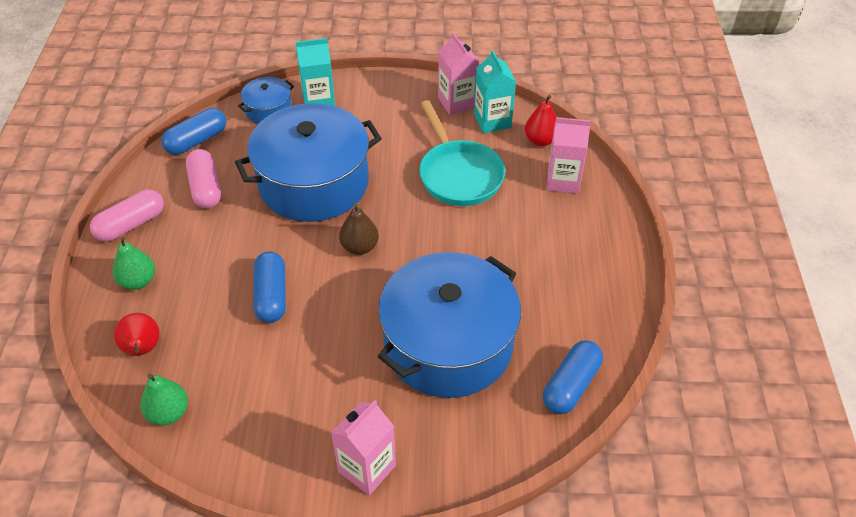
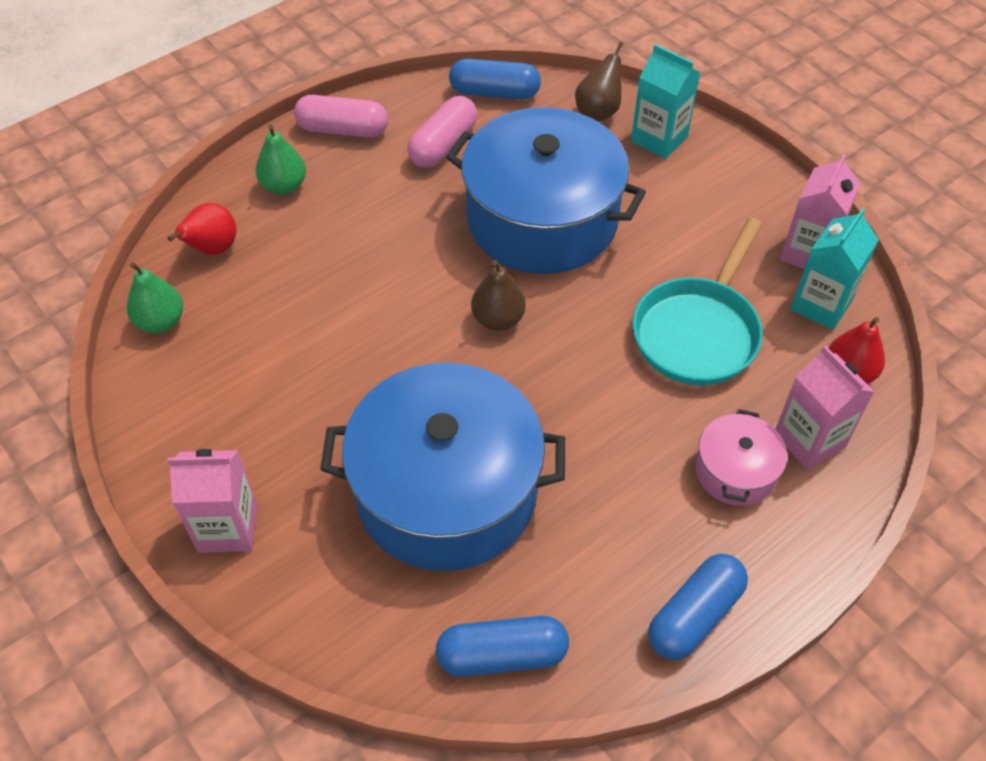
camera: 50 degrees right, 5 degrees up
blue pot [238,77,294,124] -> brown pear [575,42,624,121]
blue capsule [253,251,286,323] -> blue capsule moved to [648,554,748,660]
none -> pink pot [695,409,787,506]

